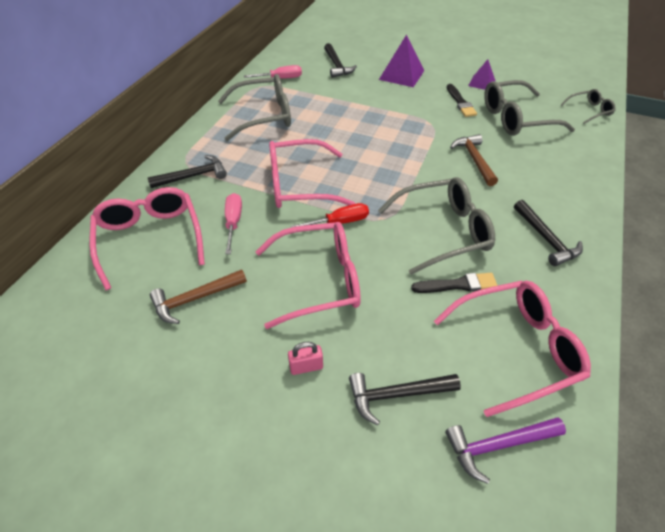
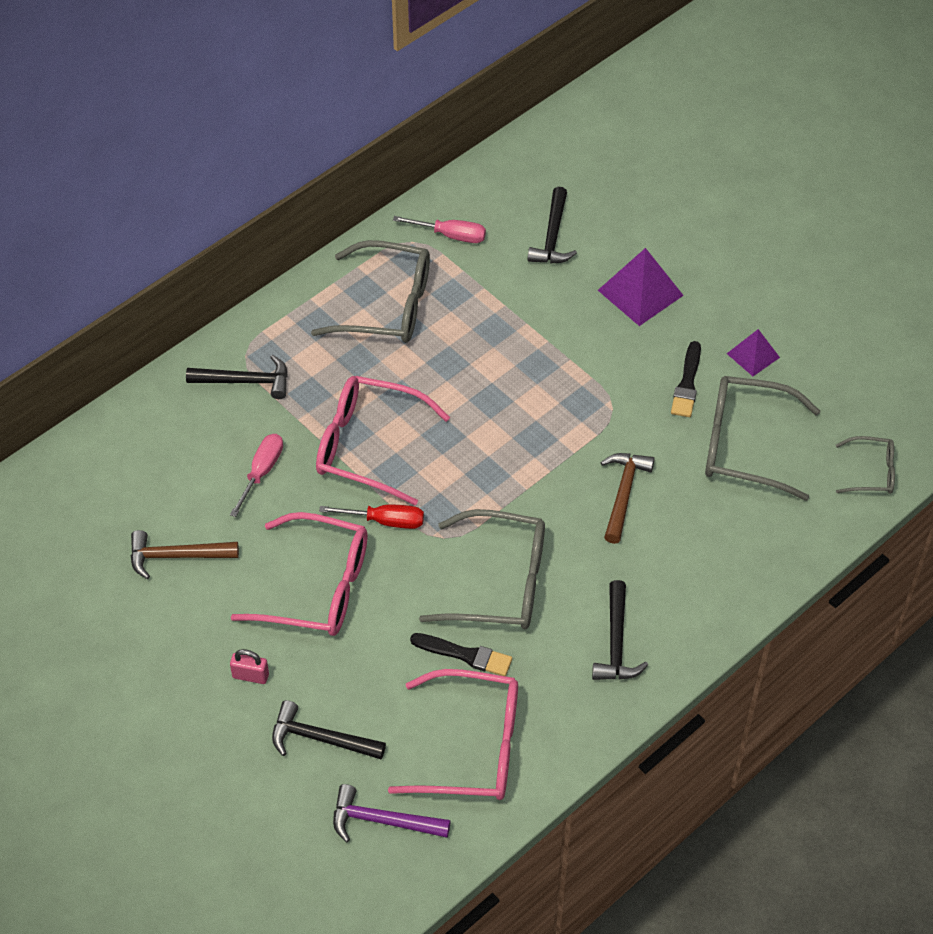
camera: 25 degrees right, 5 degrees up
pink glasses [89,187,205,290] -> none

